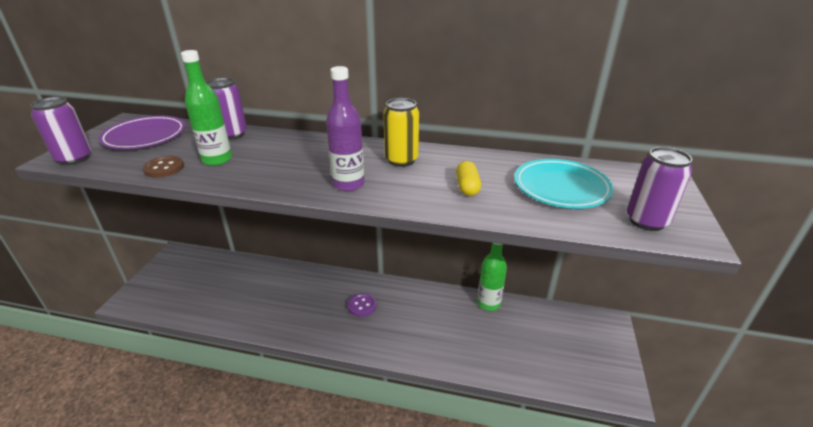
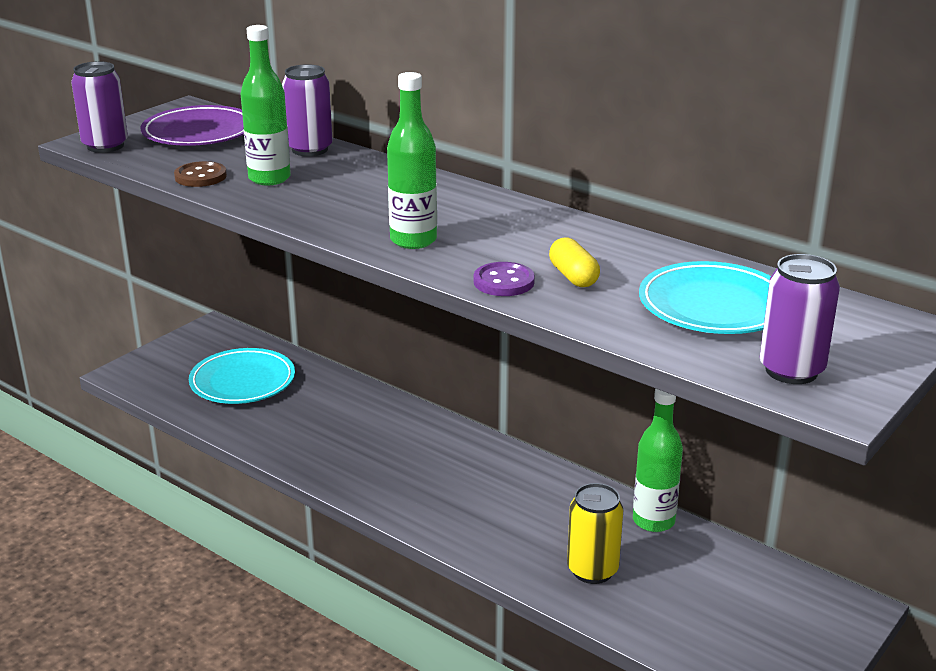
camera: 25 degrees right, 5 degrees down
purple bottle [326,66,365,191] -> green bottle [387,72,437,249]
purple button [348,293,376,317] -> purple button moved to [474,262,535,296]
yellow can [383,98,419,167] -> yellow can moved to [567,483,623,584]
yellow capsule [456,161,481,196] -> yellow capsule turned 45 degrees counterclockwise [549,238,600,287]
none -> turquoise plate [189,348,295,404]

